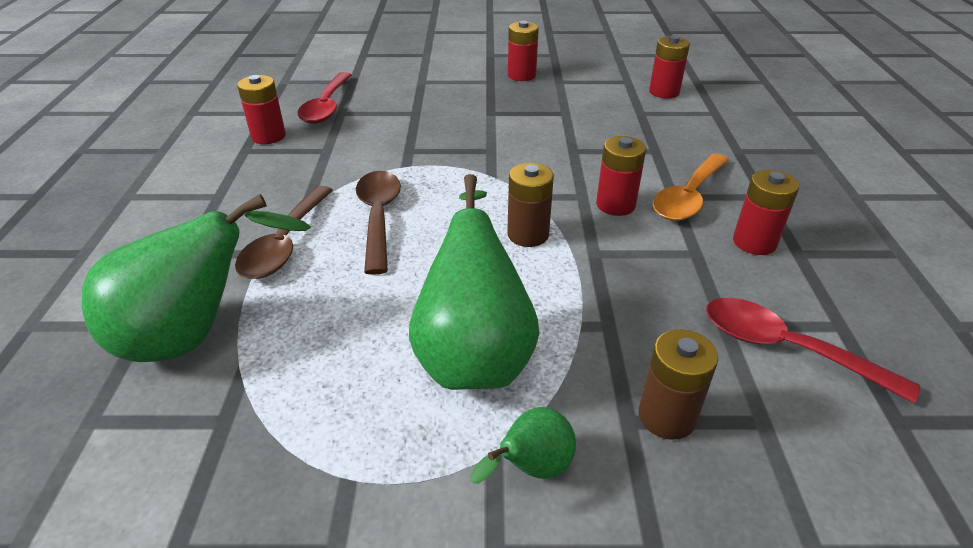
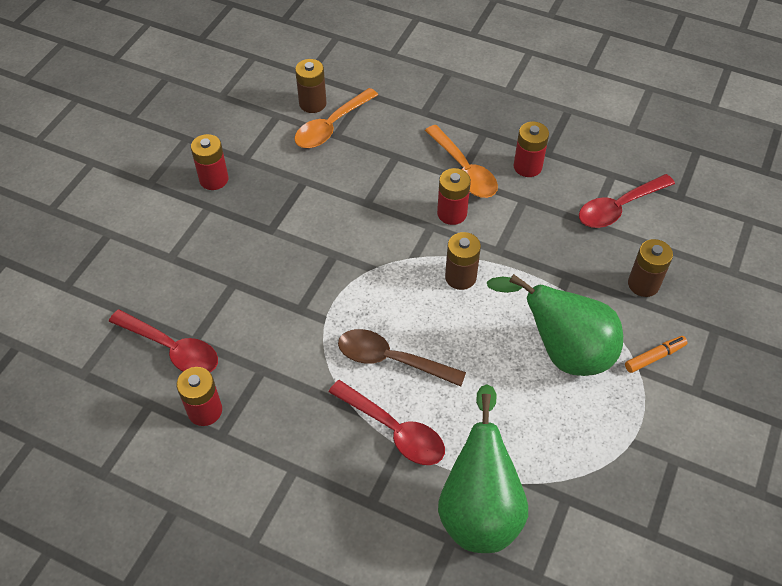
camera: 65 degrees left, 15 degrees up
brown spoon [235,186,333,279] -> red spoon [329,380,445,465]
green pear [470,407,576,484] -> orange marker [625,336,688,373]
red battery [649,35,690,99] -> brown battery [295,59,326,113]
none -> orange spoon [294,88,378,148]

